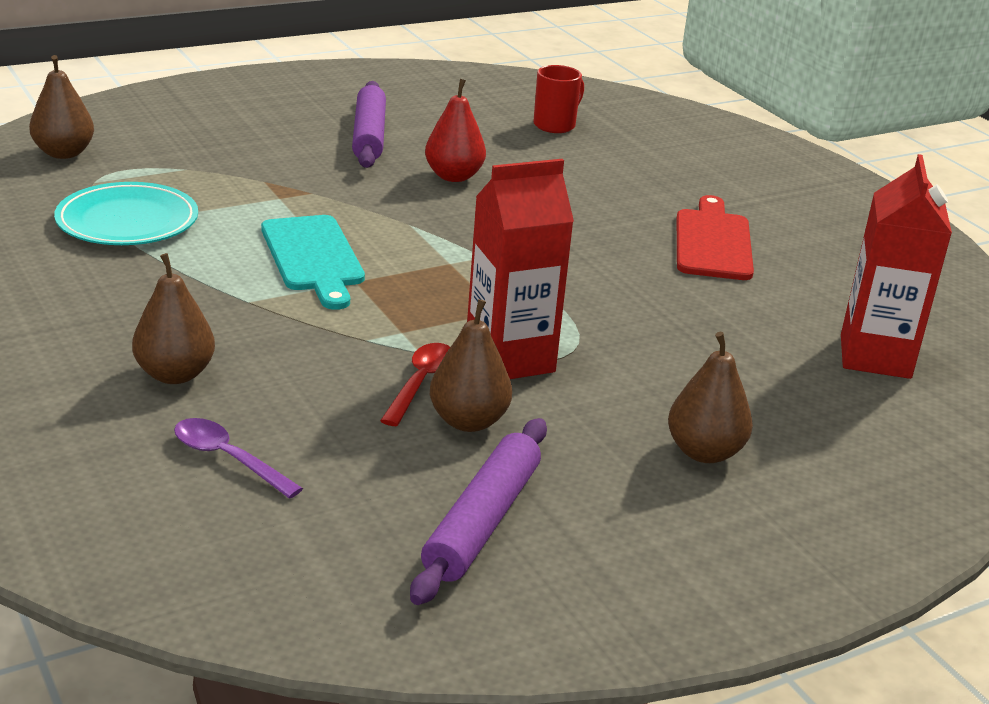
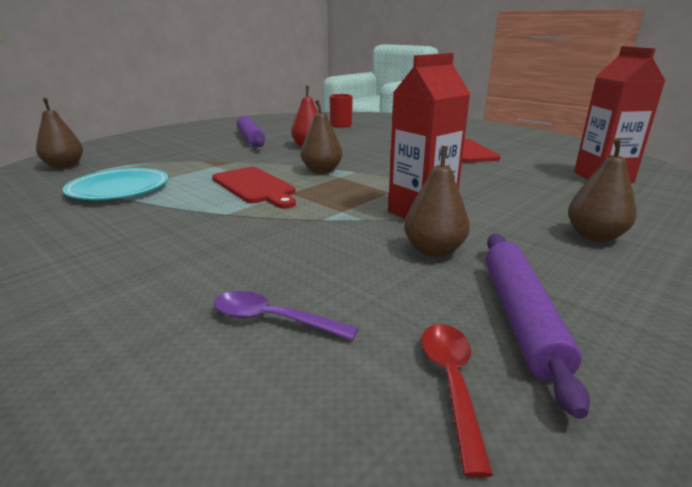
camera: 15 degrees left, 5 degrees down
brown pear [132,253,215,384] -> brown pear moved to [301,100,342,174]
turquoise cutting board [261,215,365,310] -> red cutting board [212,167,296,209]
red spoon [380,343,450,426] -> red spoon moved to [421,324,493,478]

